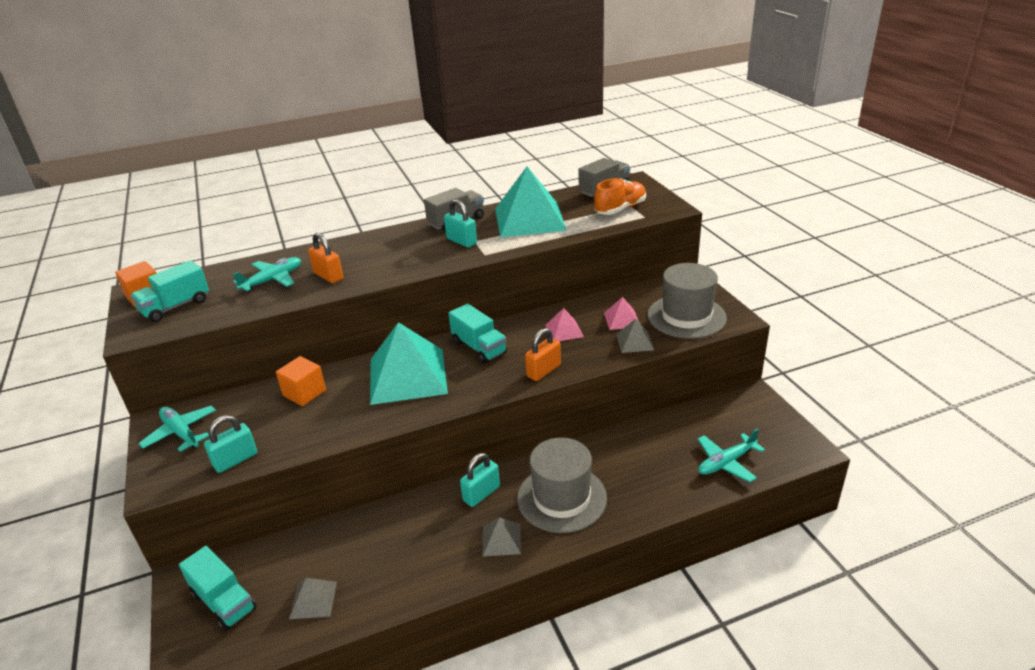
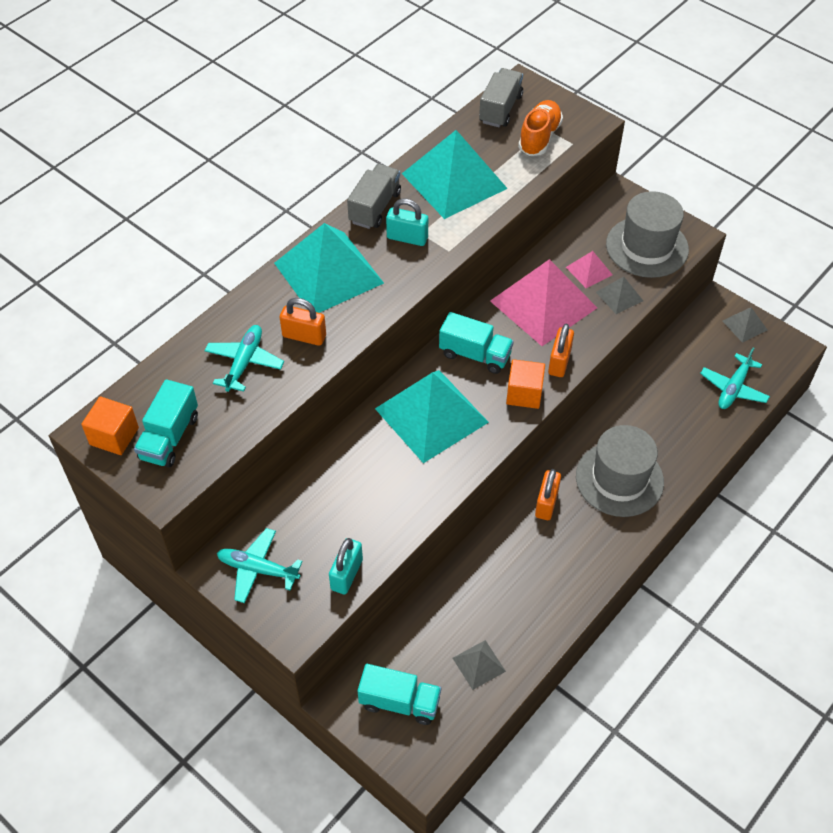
camera: 30 degrees left, 20 degrees up
orange cube [276,356,326,406] -> orange cube moved to [506,359,545,409]
turquoise padlock [460,453,500,507] -> orange padlock [535,469,561,520]
grey pyramid [483,517,521,556] -> grey pyramid moved to [723,307,768,343]
pink pyramid [545,308,584,341] -> pink pyramid [490,259,597,346], size x2.22
none -> turquoise pyramid [274,223,384,313]

